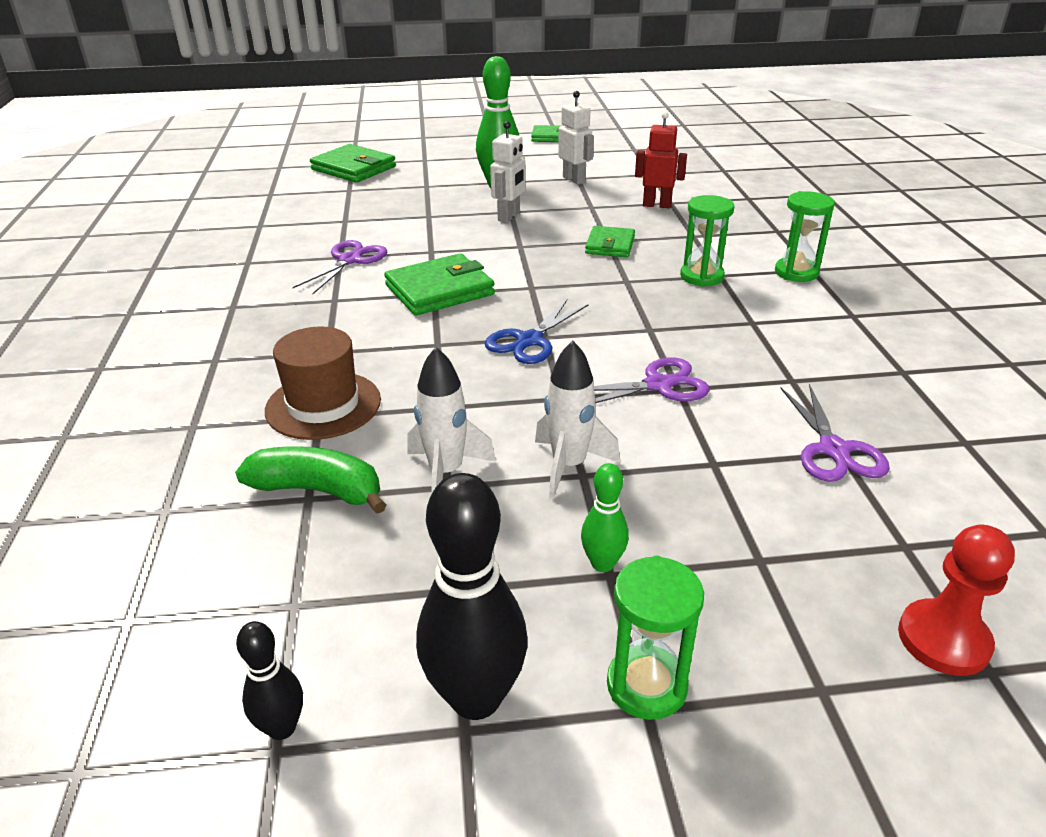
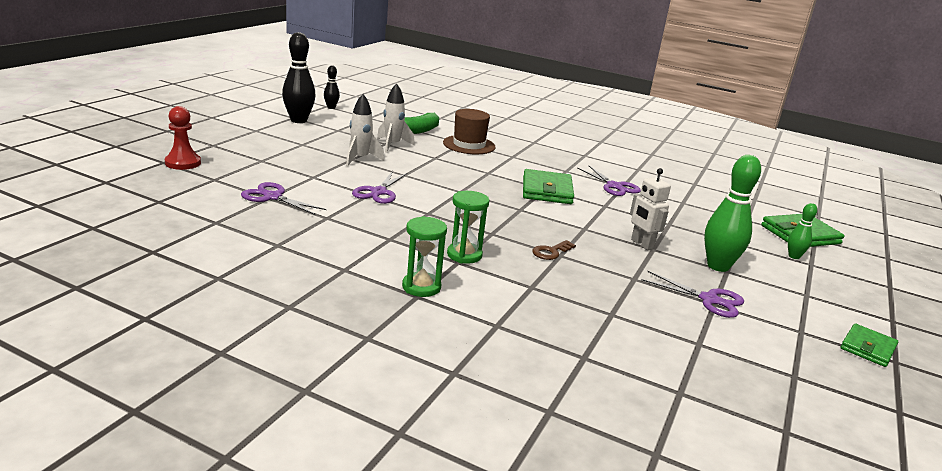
camera: 120 degrees right, 10 degrees down
blue scissors [485,300,588,364] -> none
white robot [558,91,594,185] -> purple scissors [641,271,744,318]
green bowling pin [581,463,629,572] -> green bowling pin moved to [788,203,817,259]
green wallet [585,226,635,257] -> brown key [532,240,576,260]
green hourglass [607,556,704,720] -> none
red robot [635,111,687,208] -> none

